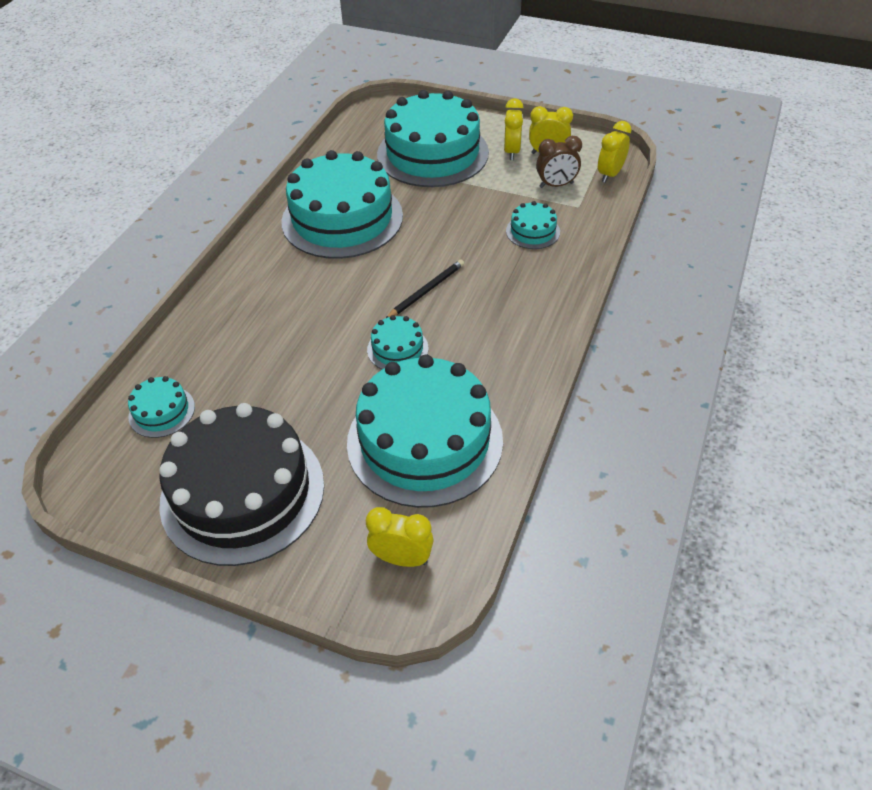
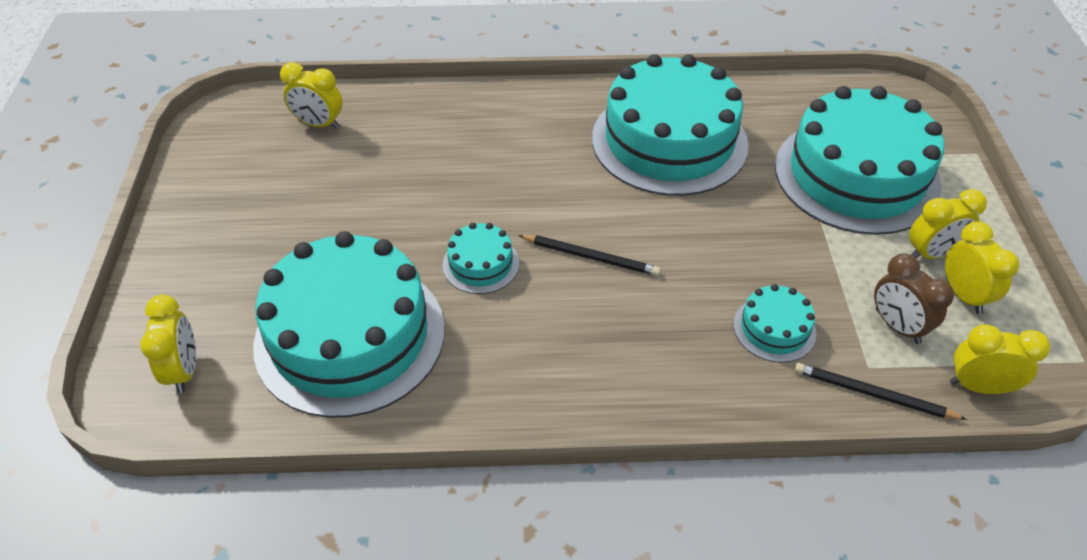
camera: 65 degrees right, 0 degrees up
turquoise cake [128,376,195,438] -> yellow clock [280,62,342,129]
black cake [159,403,324,566] -> none
none -> black pencil [794,363,967,420]

